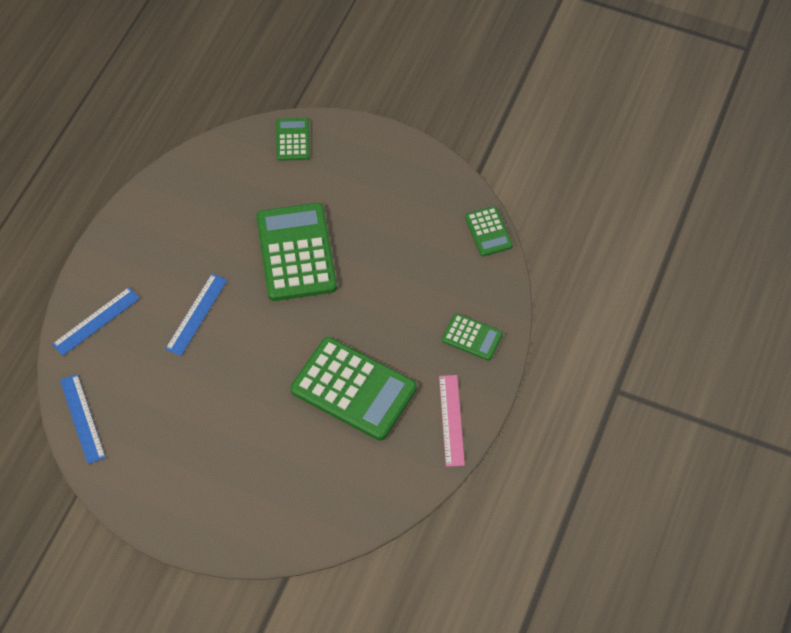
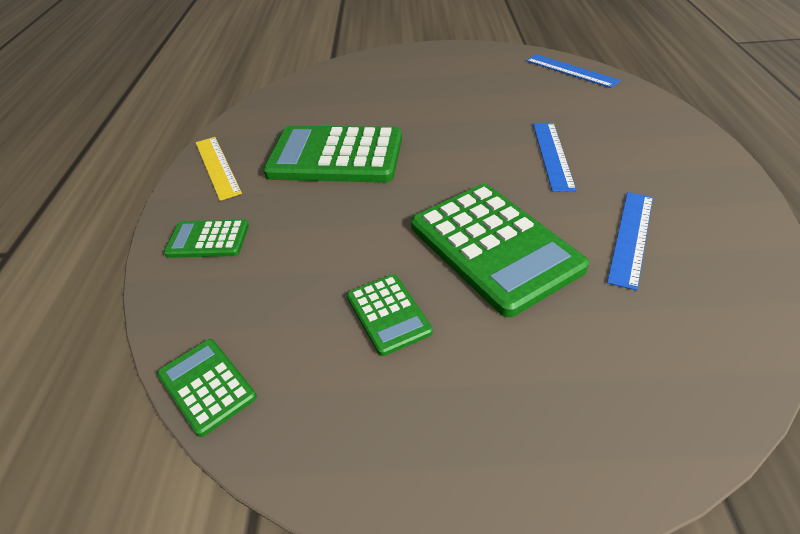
camera: 160 degrees right, 15 degrees down
blue ruler [52,287,140,356] -> blue ruler moved to [607,192,653,291]
green calculator [276,118,310,161] -> green calculator moved to [347,274,433,356]
pink ruler [439,375,465,467] -> yellow ruler [196,137,242,201]

